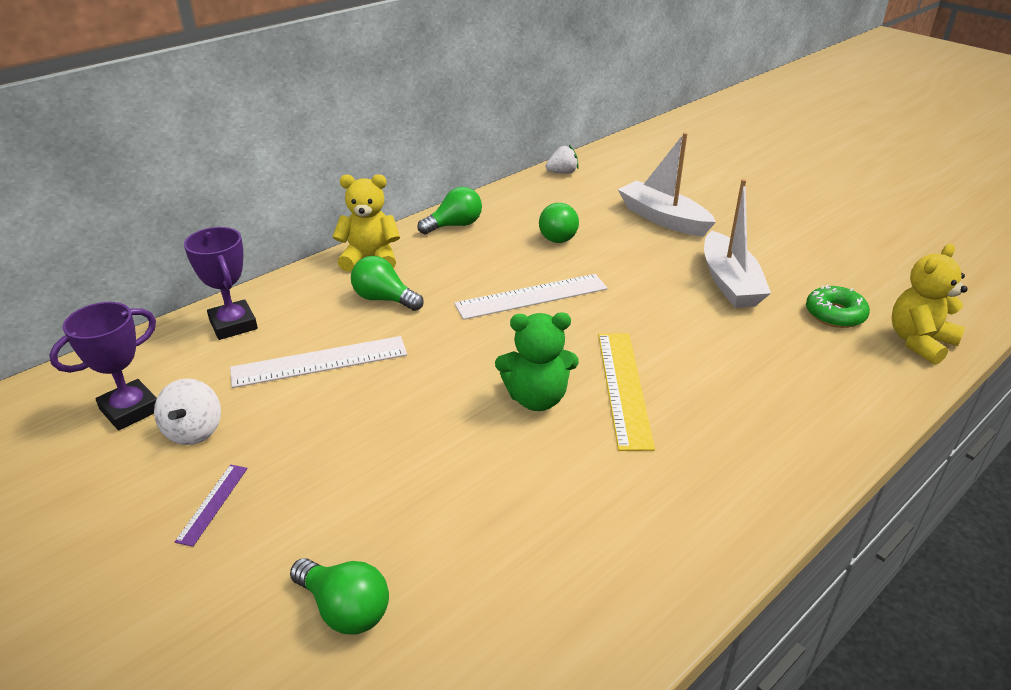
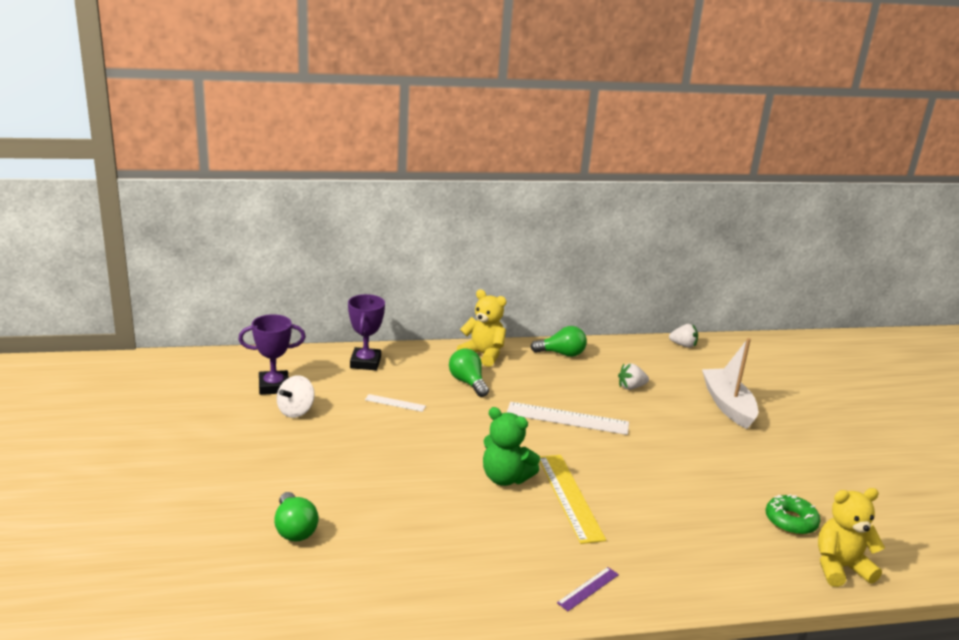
camera: 30 degrees right, 10 degrees down
purple ruler [175,465,248,547] -> purple ruler moved to [557,567,619,611]
white ruler [230,336,407,388] -> white ruler [365,394,426,412], size x0.50
green light bulb [539,203,579,243] -> white strawberry [618,363,649,390]
yellow ruler [598,334,655,451] -> yellow ruler turned 45 degrees counterclockwise [540,455,606,544]
white boat [704,179,771,308] -> none

